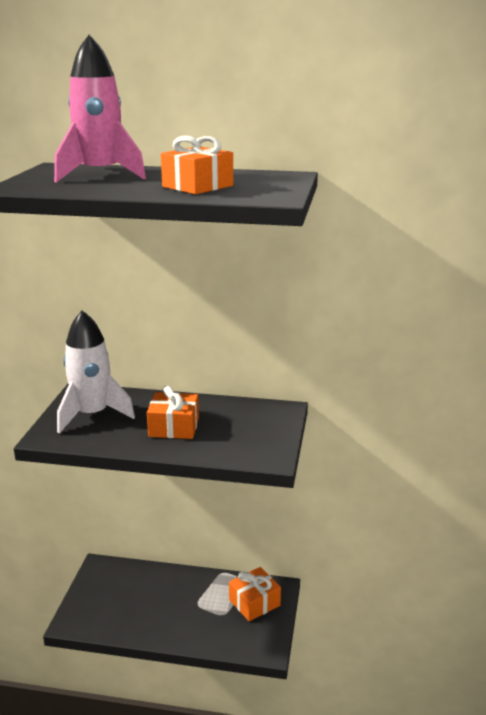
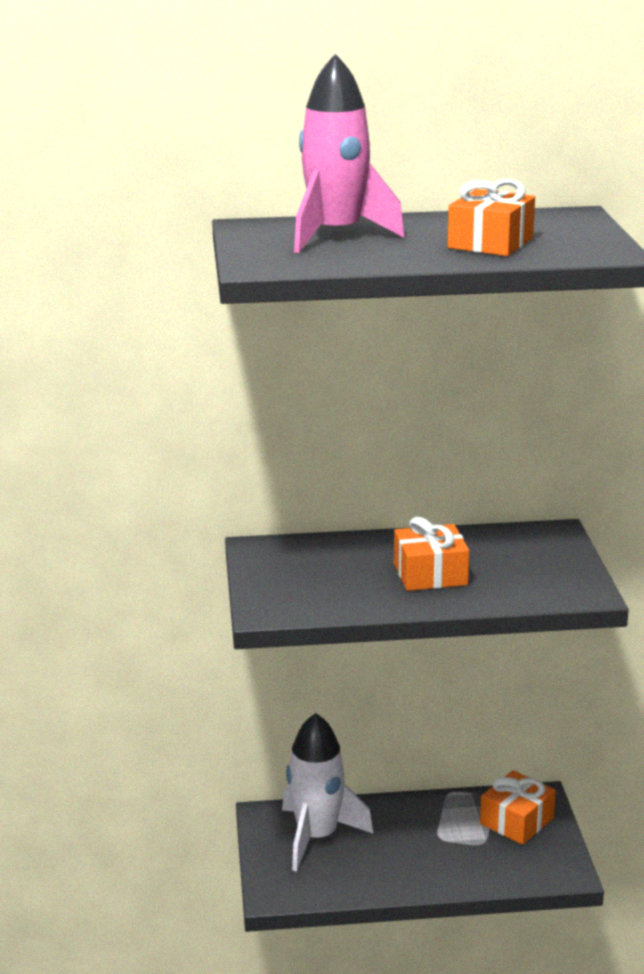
camera: 15 degrees left, 0 degrees up
white rocket [57,310,135,434] -> white rocket moved to [282,713,373,872]

